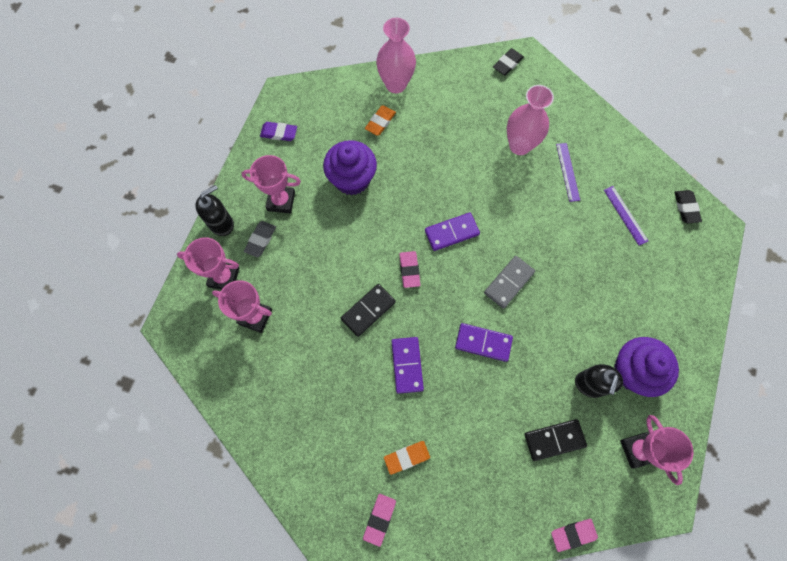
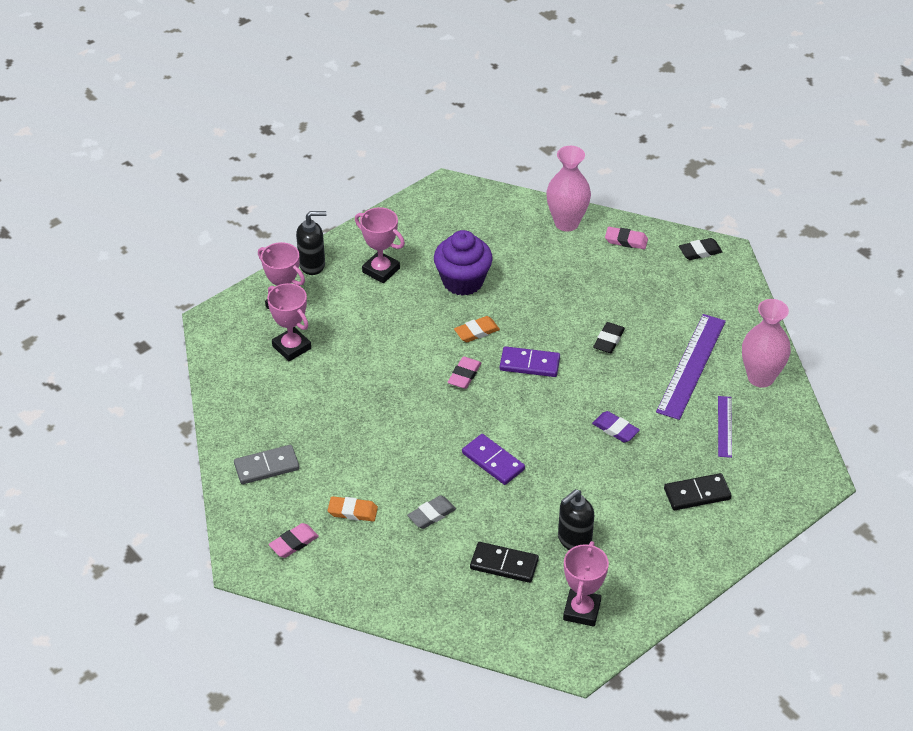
camera: 30 degrees right, 25 degrees down
grey eraser [244,221,276,257] -> grey eraser moved to [407,495,456,529]
purple eraser [260,122,297,141] -> purple eraser moved to [592,411,640,443]
black domino [341,284,396,337] -> black domino moved to [664,473,732,510]
orange eraser [365,106,396,136] -> orange eraser moved to [454,316,500,342]
purple domino [392,337,424,394] -> none
grey domino [484,256,535,309] -> grey domino moved to [234,445,300,484]
pink vase [507,85,554,155] -> pink vase moved to [742,299,791,388]
pink eraser [551,519,598,552] -> pink eraser moved to [605,227,648,249]
purple ruler [556,143,580,202] -> purple ruler [656,314,726,420], size x1.88
purple cupcake [614,337,679,397] -> none
black eraser [674,190,702,223] -> black eraser moved to [593,322,625,353]

